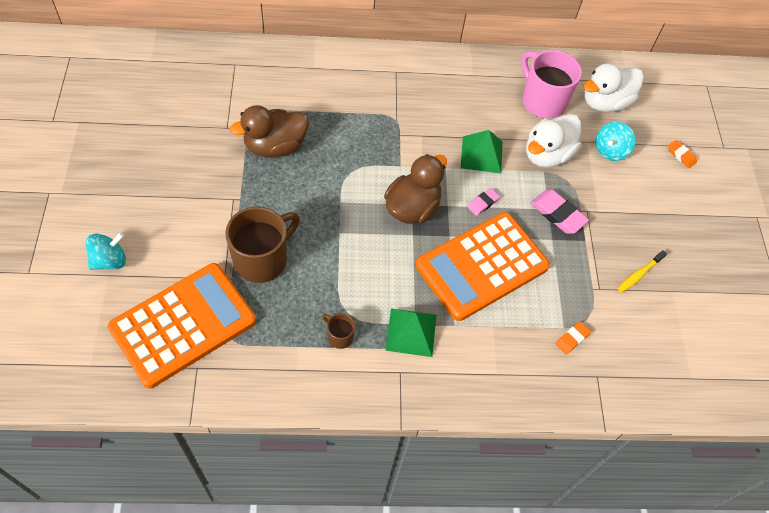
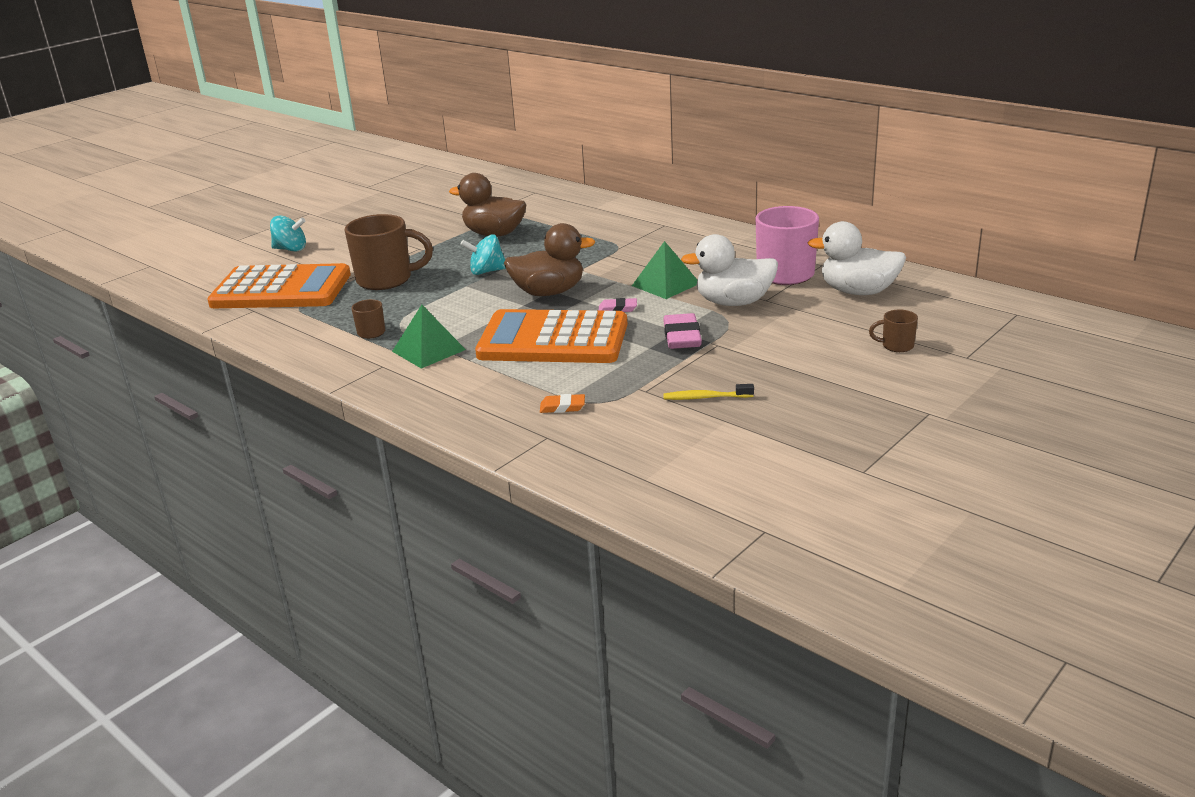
camera: 50 degrees right, 30 degrees down
turquoise spinning top [596,122,635,161] -> turquoise spinning top moved to [461,234,506,275]
orange eraser [668,140,697,168] -> brown mug [869,309,918,352]

